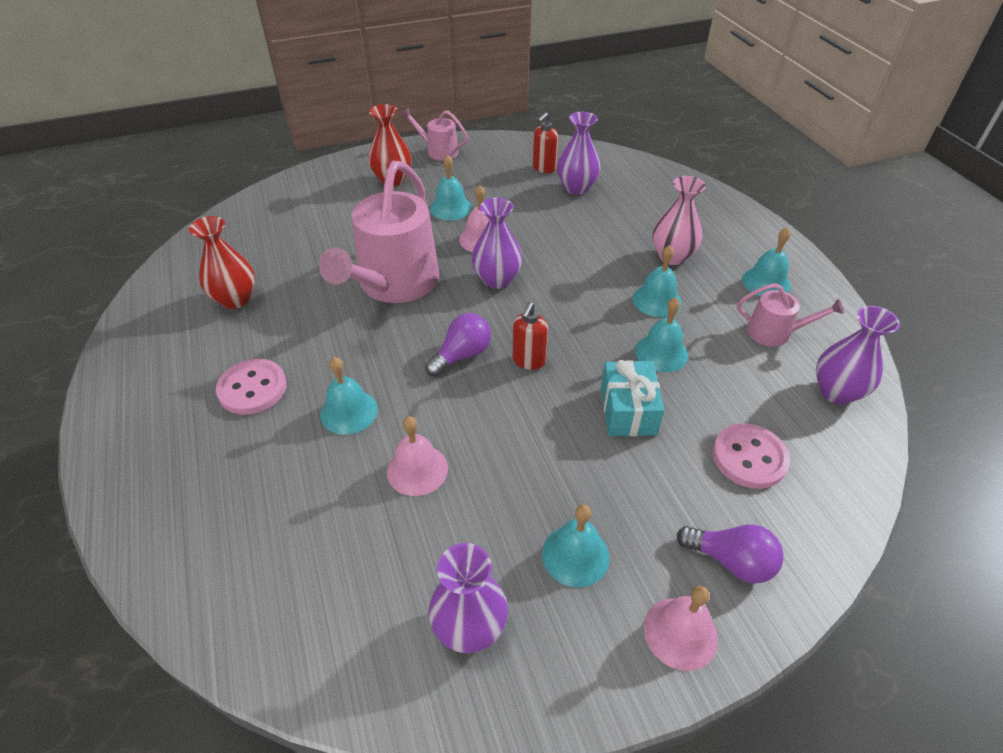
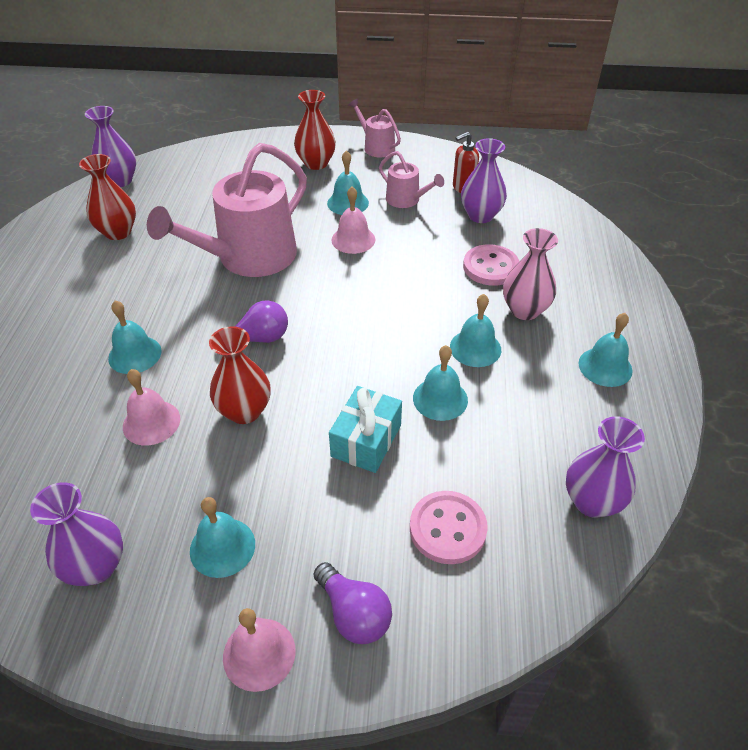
camera: 25 degrees right, 0 degrees up
pink button [216,359,287,415] -> pink button moved to [463,244,519,286]
purple vase [472,197,522,289] -> purple vase moved to [85,106,136,187]
red soap dispenser [512,302,548,370] -> none
pink watering can [737,283,844,347] -> pink watering can moved to [379,151,444,208]
none -> red vase [209,326,270,424]

